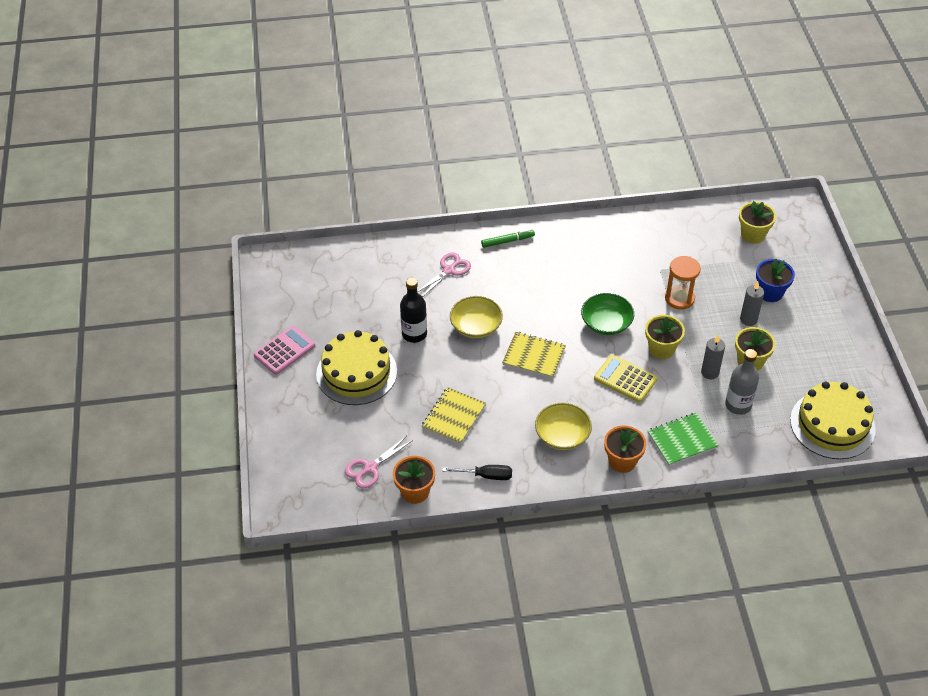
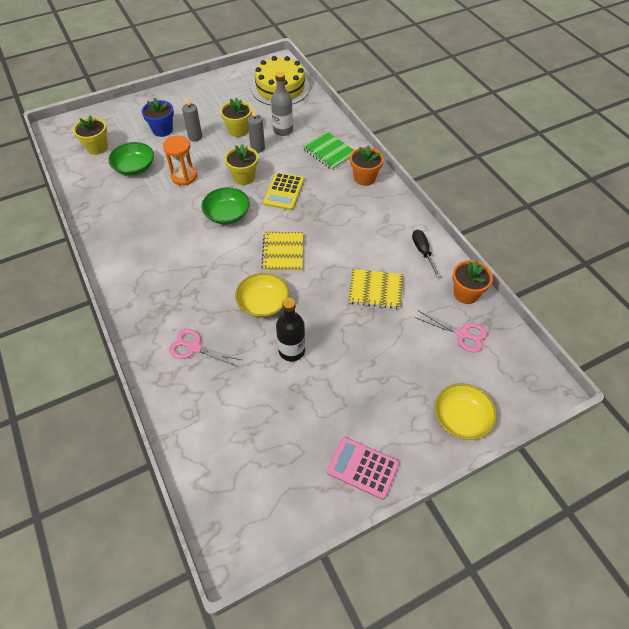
camera: 110 degrees left, 5 degrees up
yellow cake [316,330,397,405] -> none
green marker [481,229,535,248] -> none
yellow bowl [535,403,592,450] -> yellow bowl moved to [435,383,497,440]
none -> green bowl [108,142,154,176]

